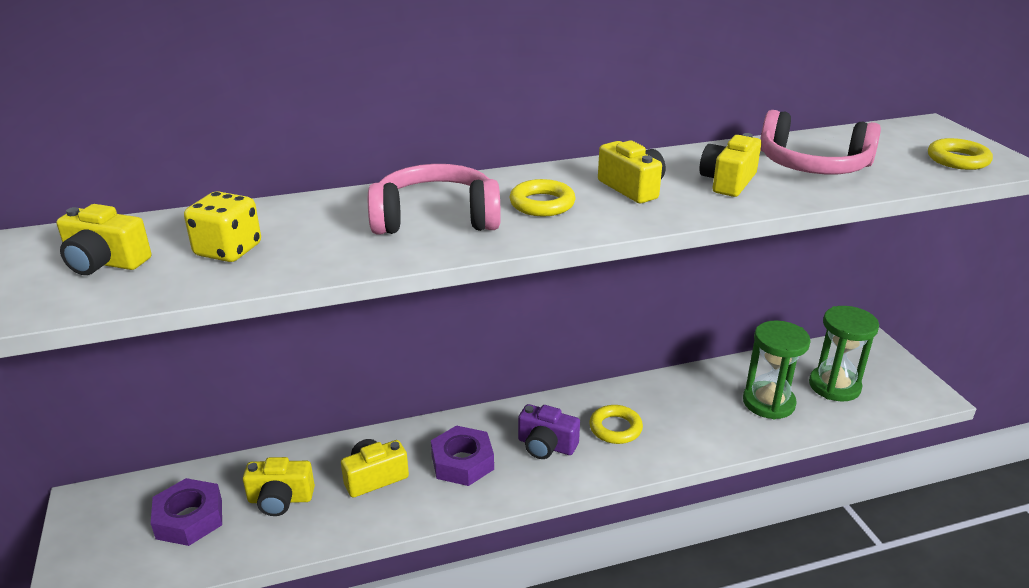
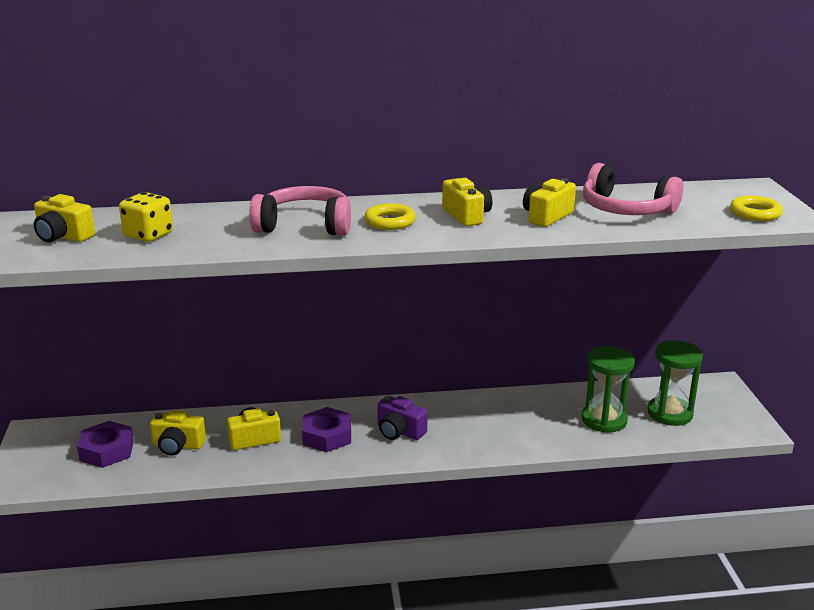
camera: 10 degrees right, 5 degrees down
yellow ring [589,405,643,444] -> none

